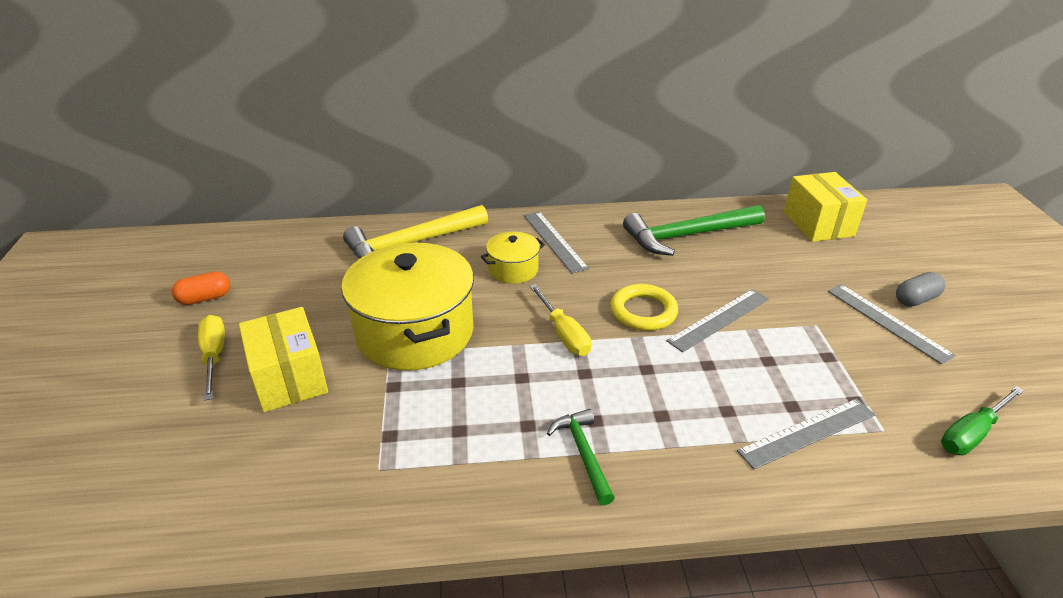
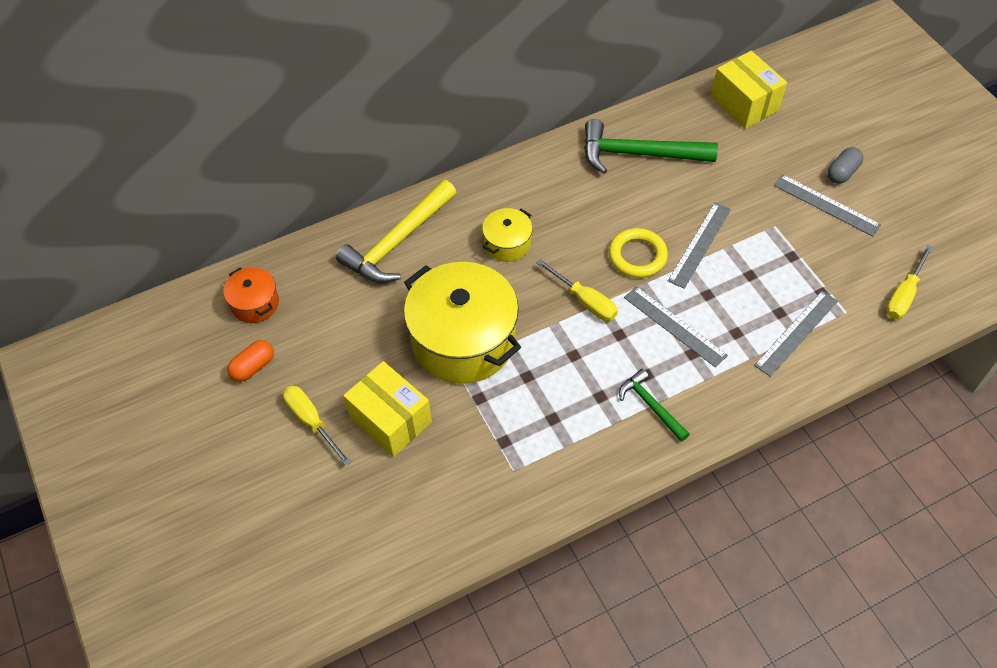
camera: 20 degrees left, 20 degrees up
grey ruler [524,211,589,274] -> grey ruler moved to [624,286,728,368]
green hammer [623,205,765,256] -> green hammer turned 45 degrees clockwise [584,119,718,174]
green screwdriver [941,386,1024,455] -> yellow screwdriver [886,245,933,319]
none -> orange pot [223,267,279,323]

